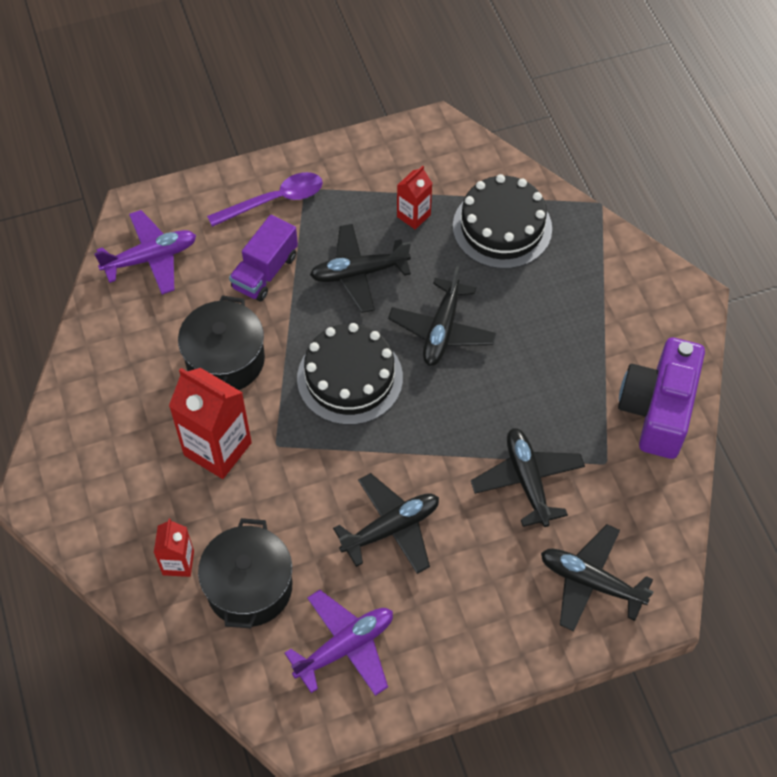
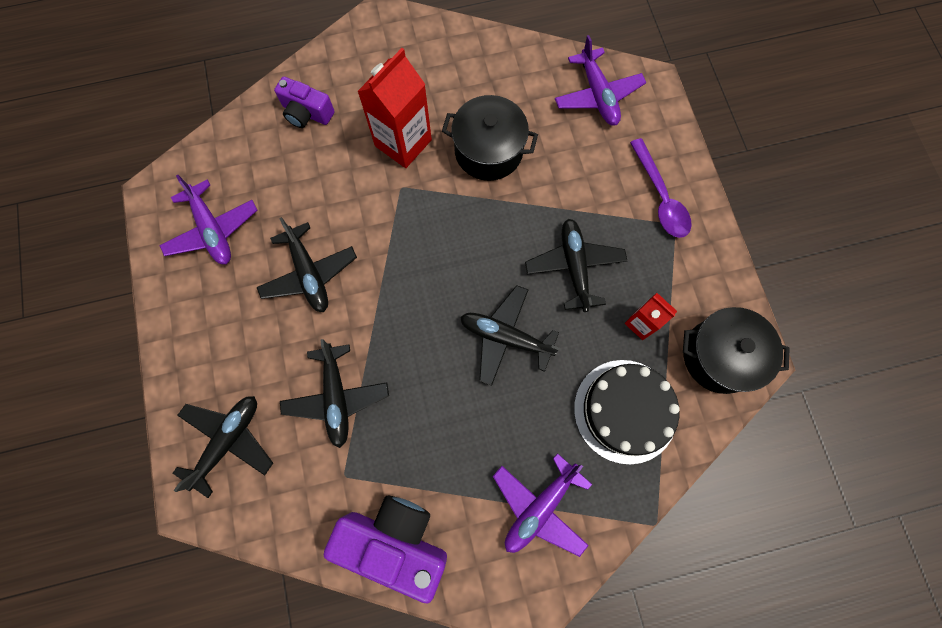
camera: 95 degrees right, 15 degrees up
red carton [154,518,194,577] -> purple camera [274,77,335,128]
black pot [198,518,292,628] -> black pot moved to [683,307,790,394]
purple truck [229,215,298,302] -> none
black cake [297,323,403,425] -> none
black plane [471,428,585,527] -> black plane turned 90 degrees clockwise [280,339,389,448]
none -> purple plane [493,453,592,557]

